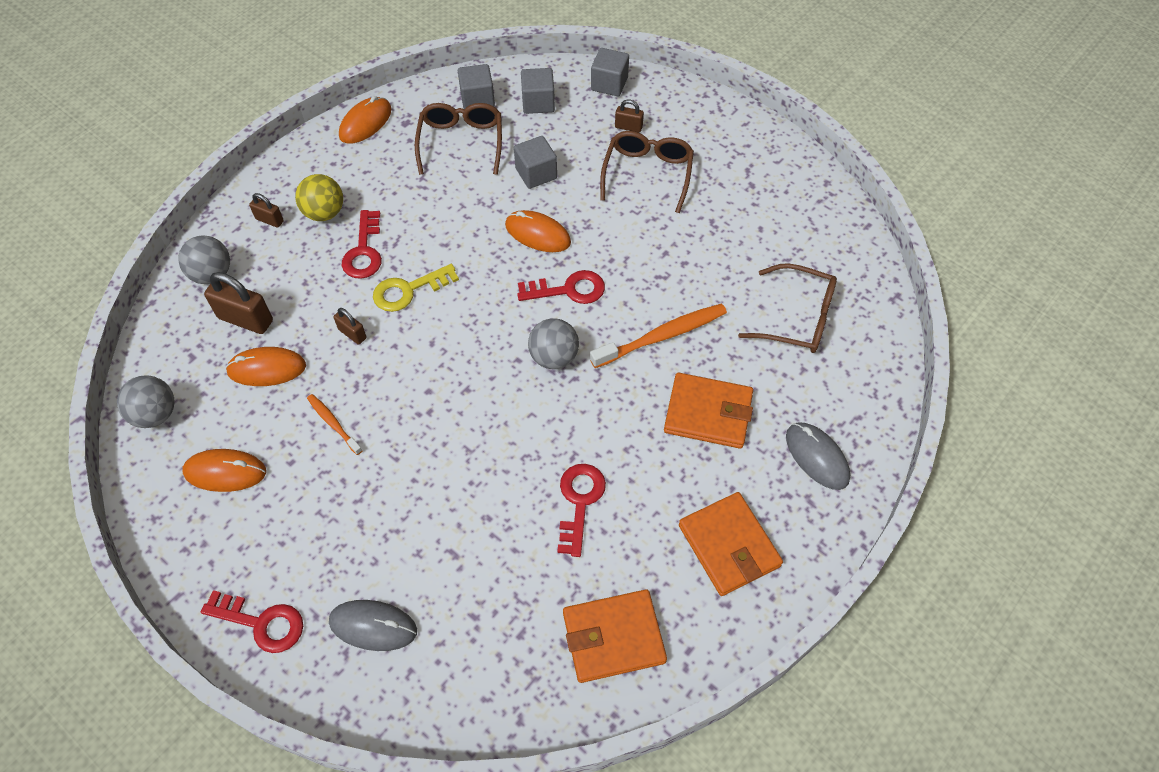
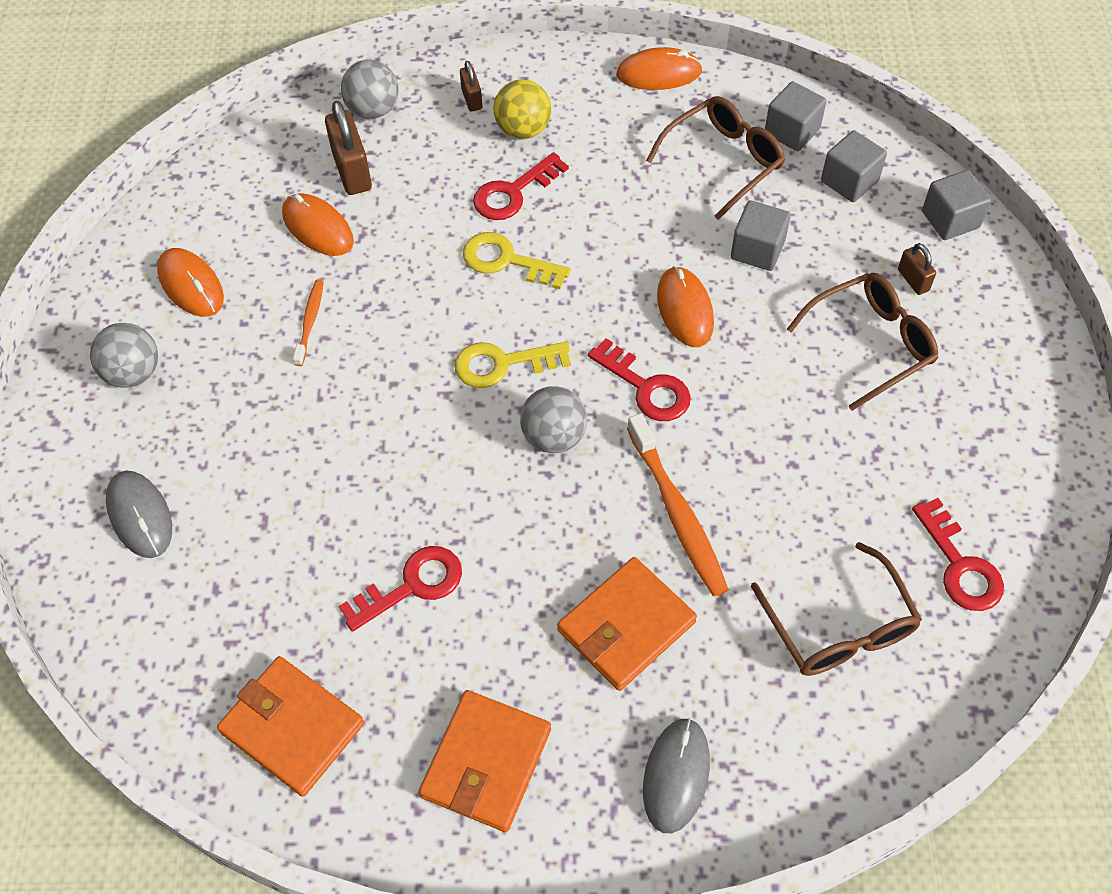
camera: 50 degrees right, 0 degrees up
grey ball [117,375,175,428] -> grey ball moved to [90,323,158,388]
red key [201,590,303,653] -> red key moved to [912,498,1004,611]
brown padlock [334,308,366,345] -> none
orange toothbrush [590,304,727,368] -> orange toothbrush turned 45 degrees clockwise [627,413,729,596]
orange wallet [664,373,753,449] -> orange wallet turned 75 degrees clockwise [557,557,697,691]
none -> yellow key [455,342,571,388]

